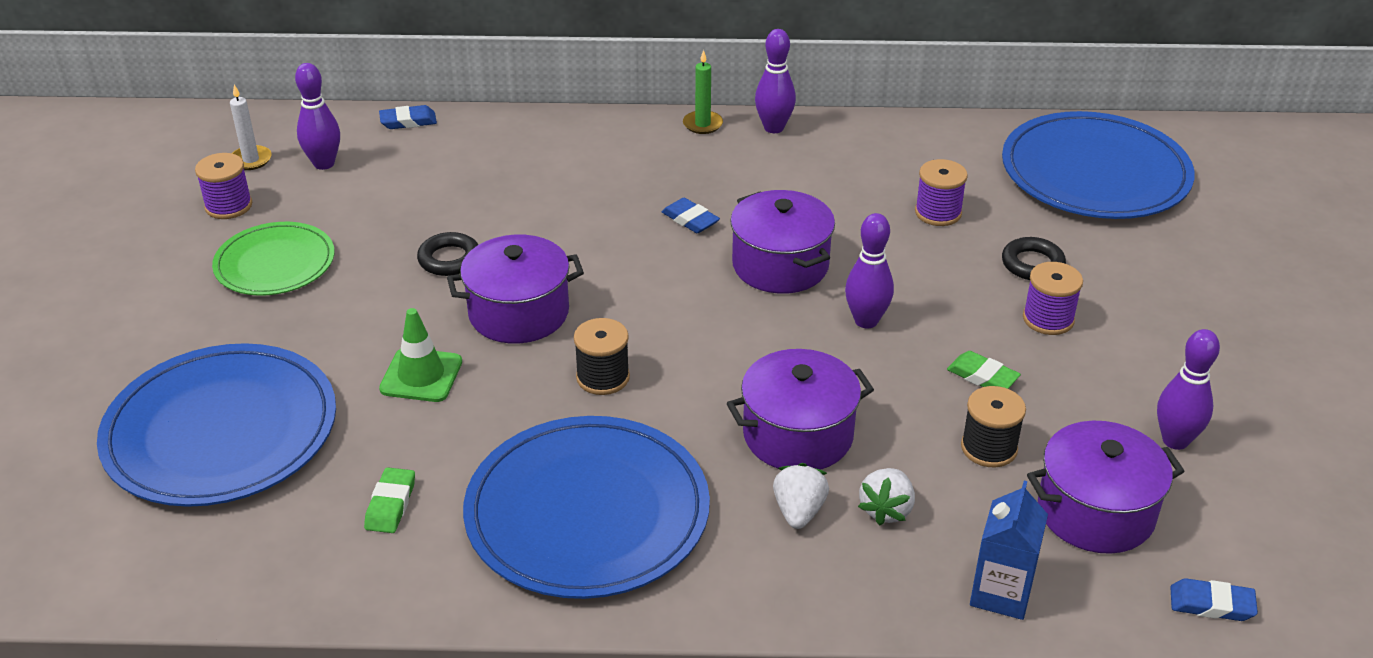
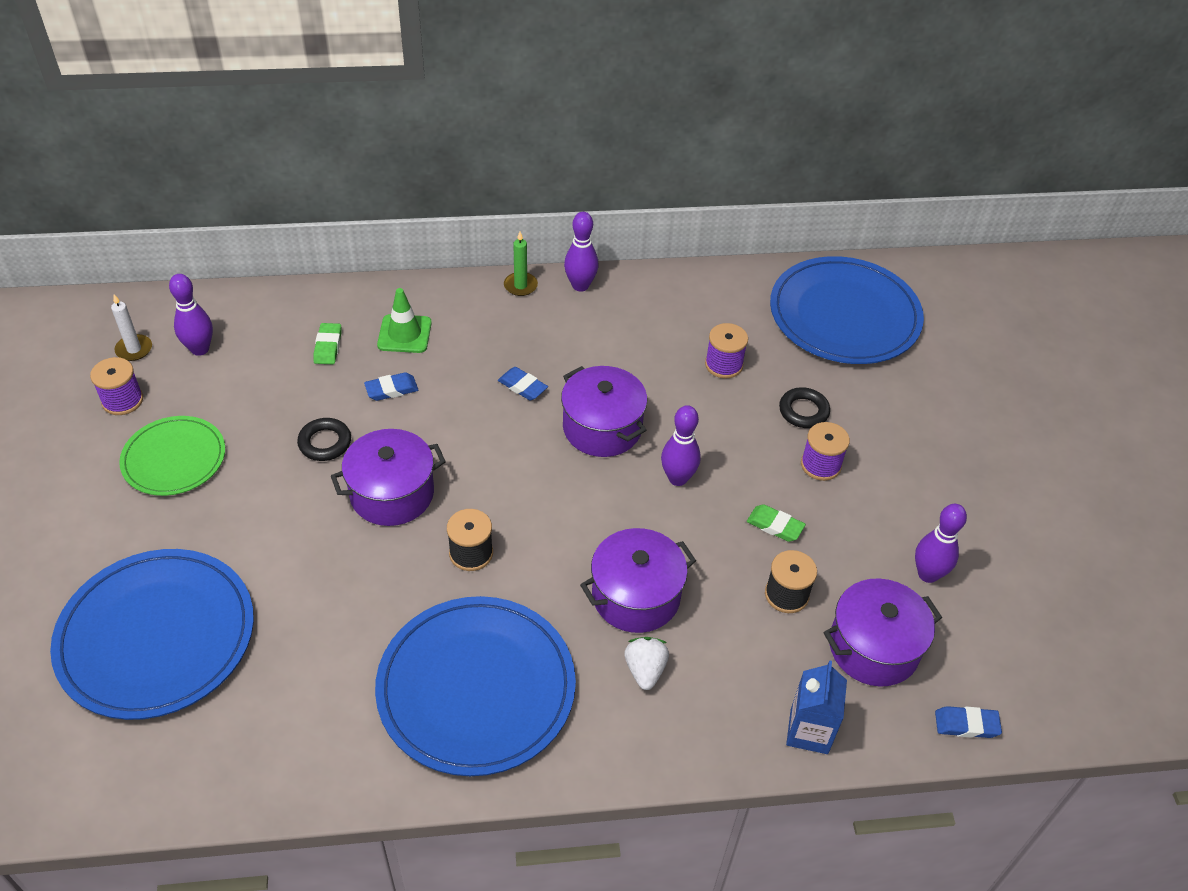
camera: 10 degrees left, 10 degrees up
green eraser [364,467,415,533] -> green eraser moved to [313,323,341,364]
blue eraser [379,105,437,129] -> blue eraser moved to [364,372,418,401]
green traffic cone [379,308,462,402] -> green traffic cone moved to [377,288,432,353]
white strawberry [858,468,915,526] -> none

